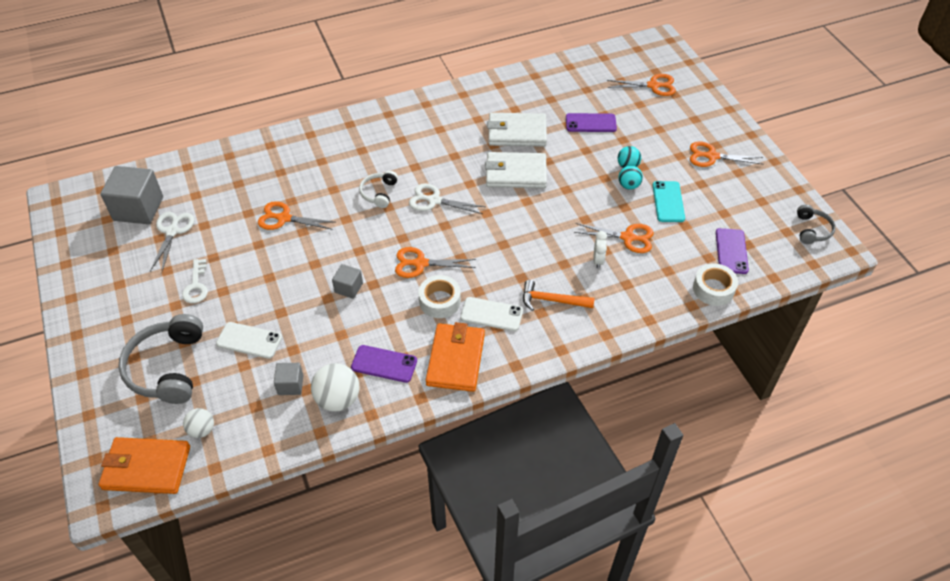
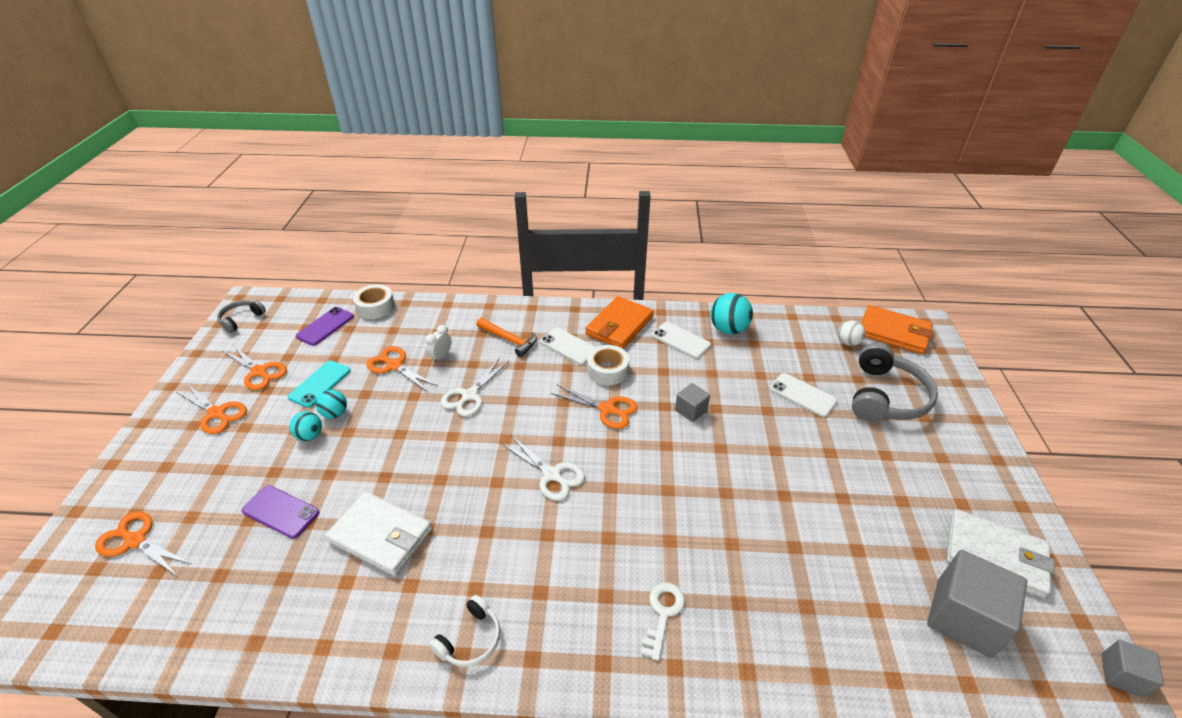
camera: 155 degrees left, 10 degrees down
white scissors [150,212,194,271] -> white scissors moved to [441,358,509,417]
white key [182,259,208,303] -> white key moved to [641,582,685,661]
orange scissors [258,201,335,230] -> orange scissors moved to [223,346,287,390]
grey cube [274,363,304,395] -> grey cube moved to [1101,640,1164,697]
white ball [311,363,360,412] -> turquoise ball [710,293,753,334]
purple phone [351,345,417,383] -> white phone [652,322,711,359]
white headphones [359,170,398,208] -> white headphones moved to [429,595,500,667]
white wallet [485,152,547,188] -> white wallet moved to [946,509,1055,598]

